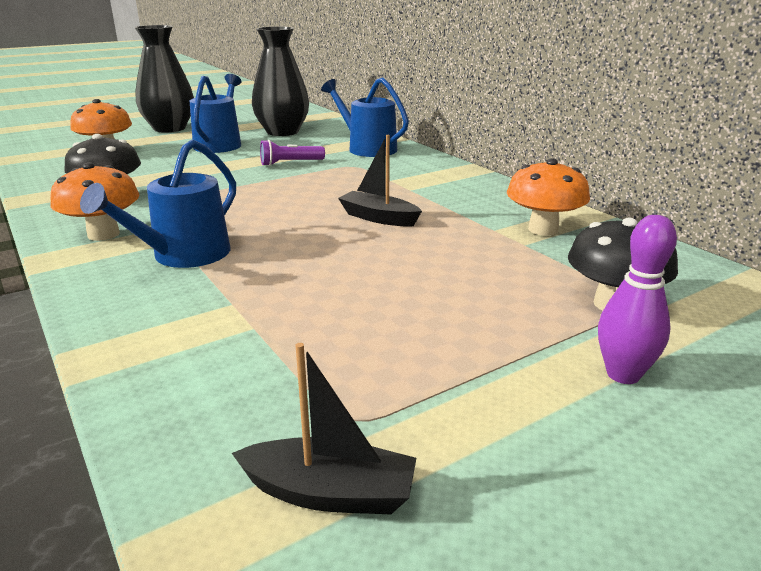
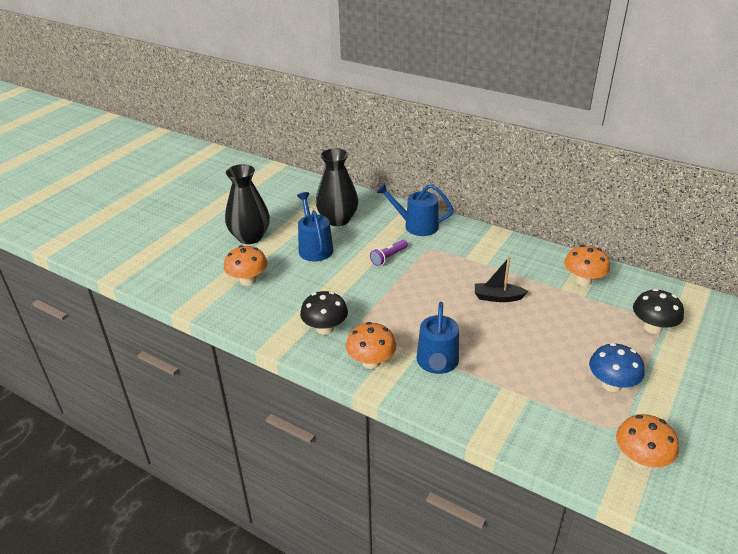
camera: 25 degrees left, 10 degrees up
black boat [232,343,416,514] -> orange mushroom [616,414,679,469]
purple bowling pin [598,215,677,384] -> none
none -> blue mushroom [589,343,645,392]

